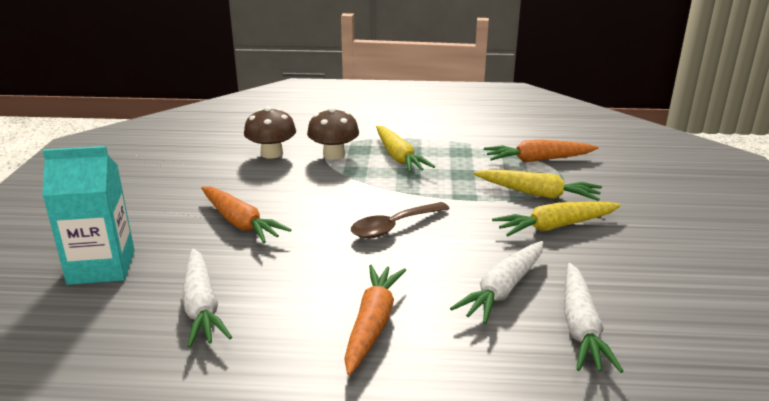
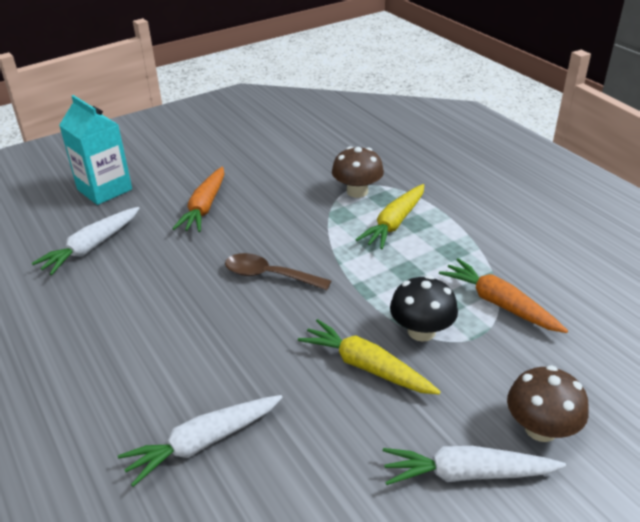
camera: 55 degrees right, 10 degrees up
brown mushroom [244,106,296,159] -> brown mushroom moved to [507,365,589,442]
orange carrot [344,265,406,375] -> none
white carrot [450,241,543,324] -> white carrot moved to [383,446,566,485]
yellow carrot [473,169,602,201] -> black mushroom [390,275,458,342]

